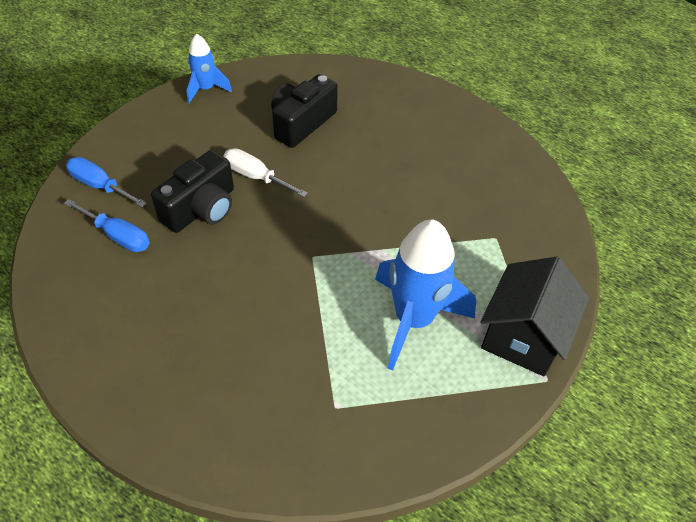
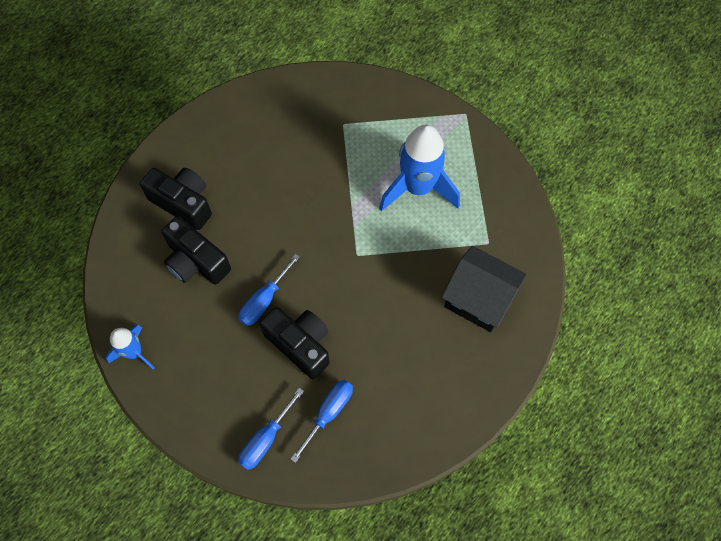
camera: 85 degrees left, 15 degrees up
white screwdriver [223,148,308,197] -> blue screwdriver [238,254,300,326]
black house [480,257,589,376] -> black house moved to [442,246,527,332]
none -> black camera [140,168,212,230]

